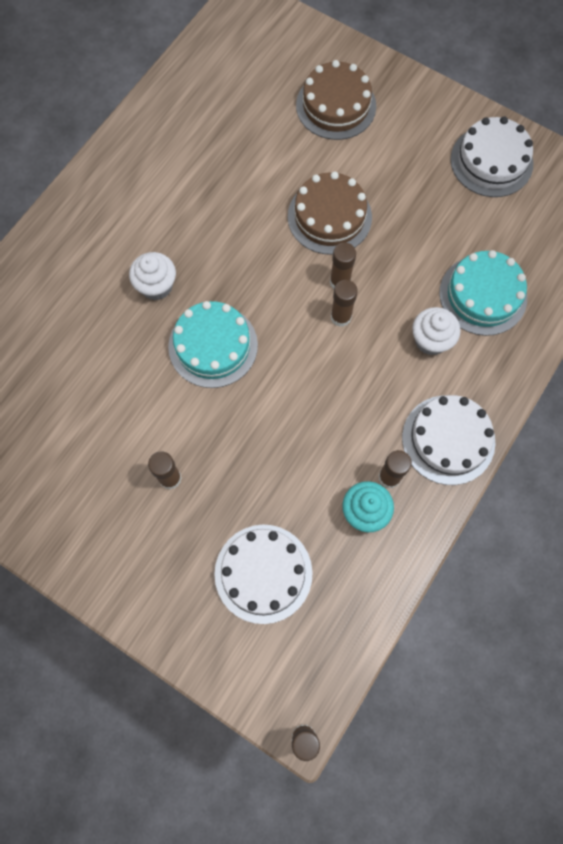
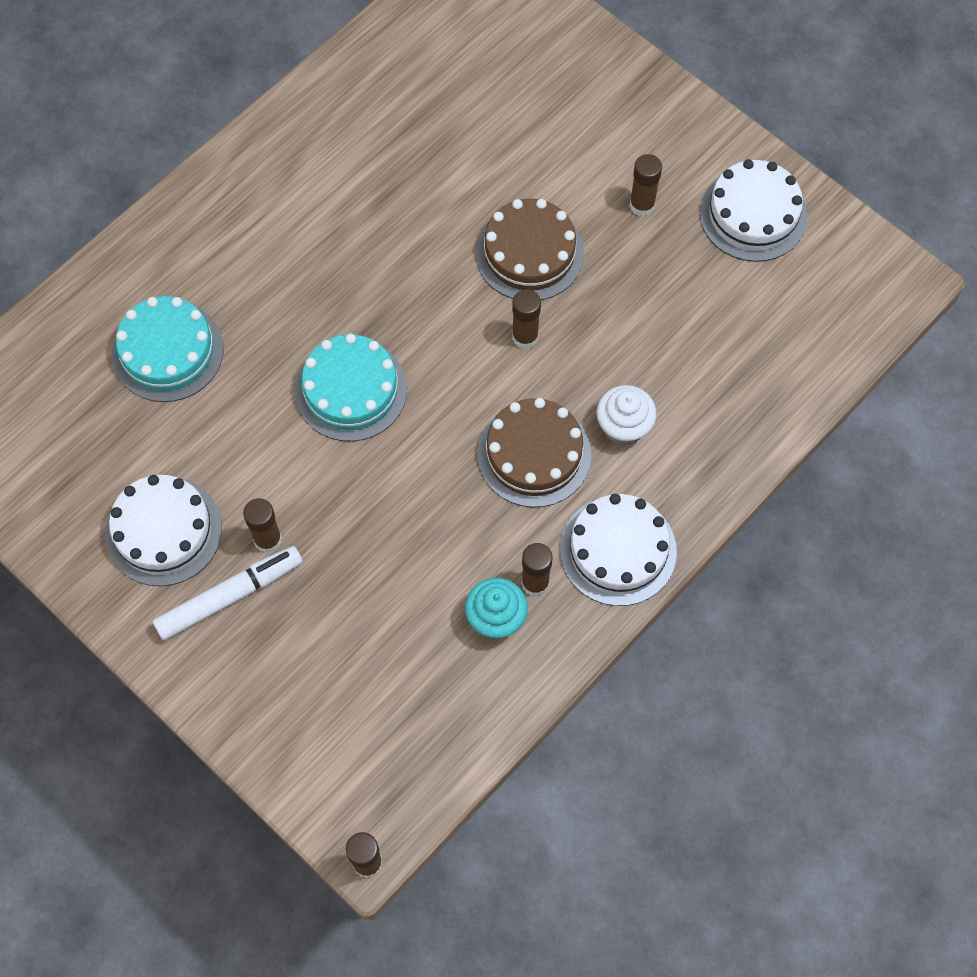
camera: 10 degrees right, 5 degrees down
white cupcake [129,252,176,300] -> none
white cake [214,525,313,624] -> white cake moved to [105,475,222,586]
brown cake [296,60,376,140] -> brown cake moved to [477,398,591,508]
brown glue stick [331,280,358,327] -> brown glue stick moved to [629,154,662,216]
turquoise cake [439,250,527,336] -> turquoise cake moved to [112,296,224,402]
none -> white marker [153,546,303,641]

